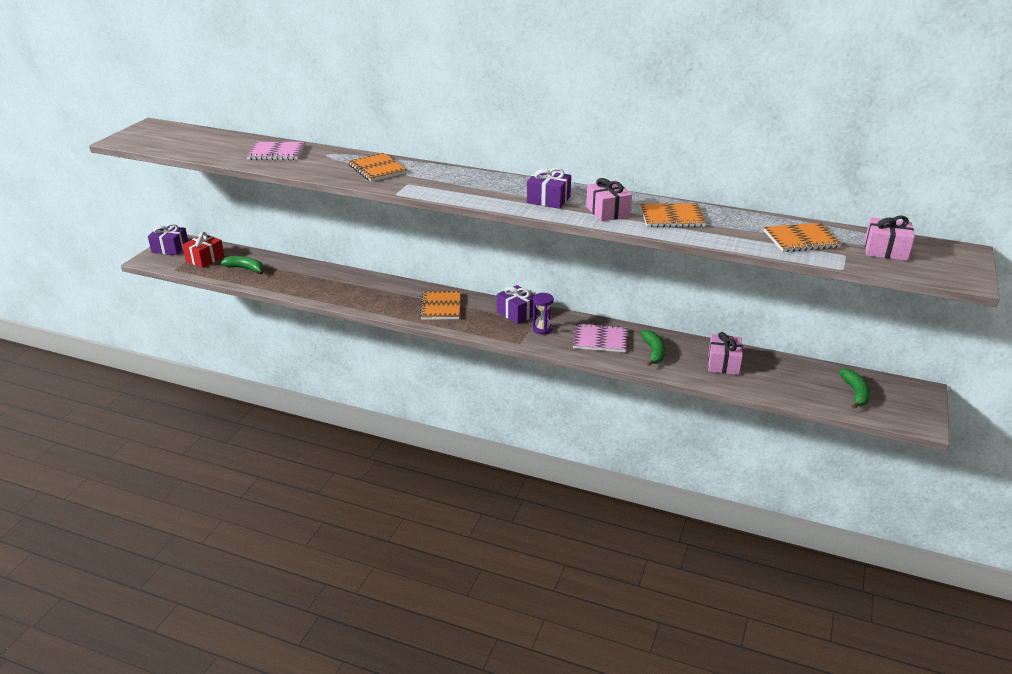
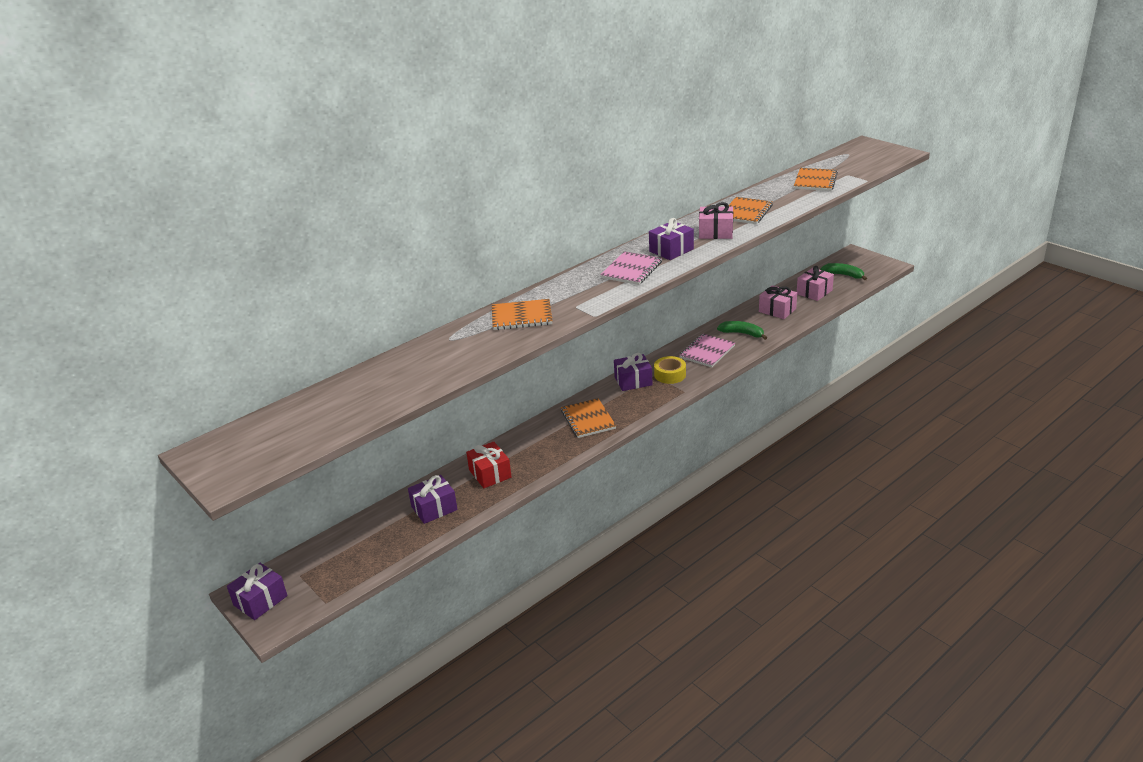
camera: 60 degrees left, 0 degrees up
red gift [182,232,225,268] -> red gift moved to [466,442,511,488]
green banana [221,256,264,274] -> none
pink notebook [246,142,305,160] -> pink notebook moved to [600,251,662,285]
orange notebook [419,291,461,320] -> orange notebook turned 45 degrees clockwise [561,398,616,438]
purple hourglass [532,293,554,335] -> yellow tape [654,356,686,384]
pink gift [865,215,915,261] -> pink gift moved to [797,266,834,301]
none -> purple gift [408,475,458,524]

